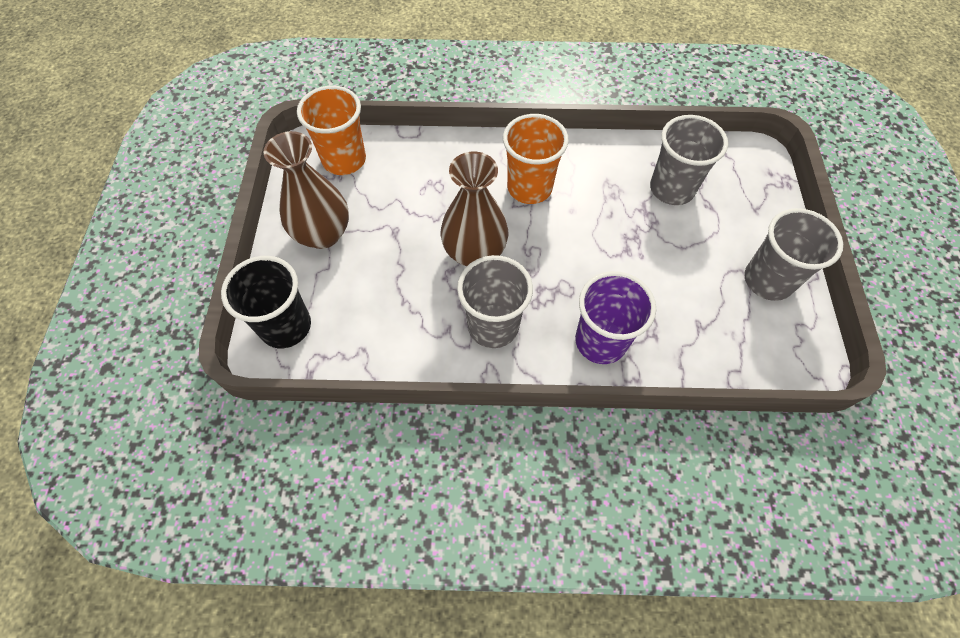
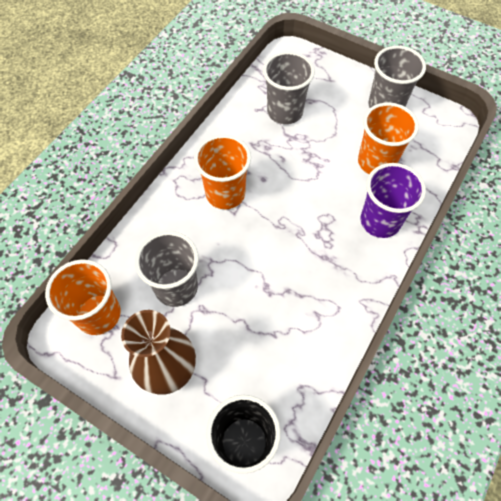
camera: 60 degrees left, 0 degrees up
brown vase [440,152,508,266] -> none
grey cup [457,255,533,348] -> grey cup moved to [135,231,199,307]
none -> orange cup [358,102,419,174]

